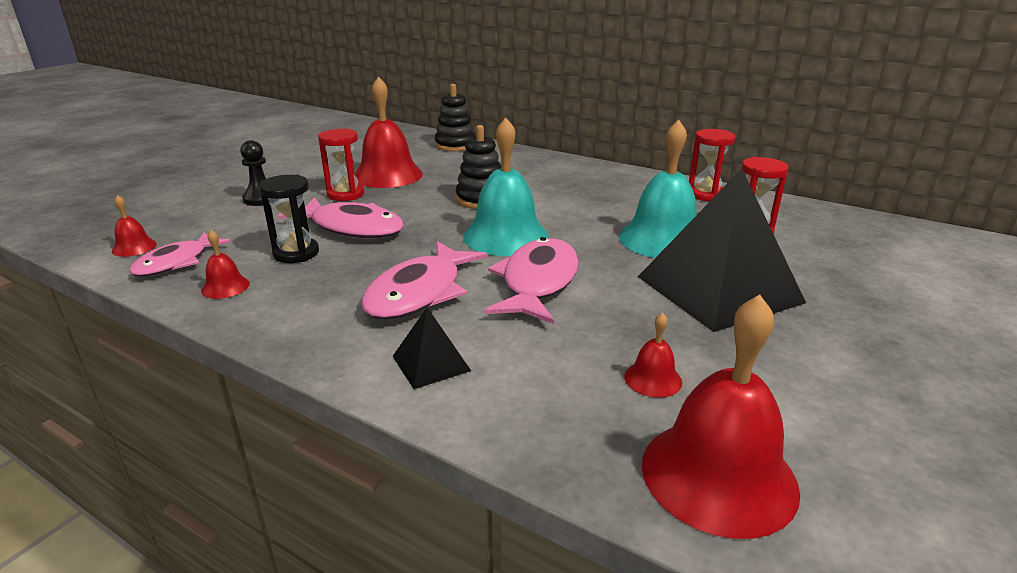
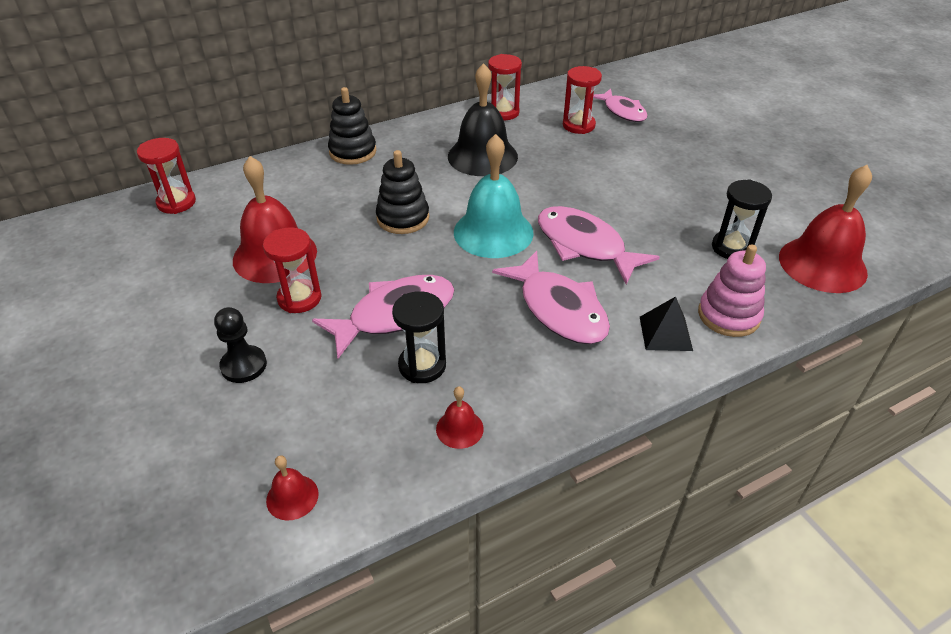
camera: 60 degrees left, 15 degrees up
pink fish [129,232,231,277] -> pink fish moved to [593,89,648,122]
black stacking toy [435,84,476,152] -> black stacking toy moved to [328,87,376,165]
turquoise bell [619,120,697,258] -> none
red bell [624,312,682,398] -> black hourglass [712,179,772,259]
black pyramid [638,168,806,332] -> none
none -> red hourglass [137,138,196,214]
none -> black bell [448,63,518,176]
none -> pink stacking toy [698,245,766,337]

